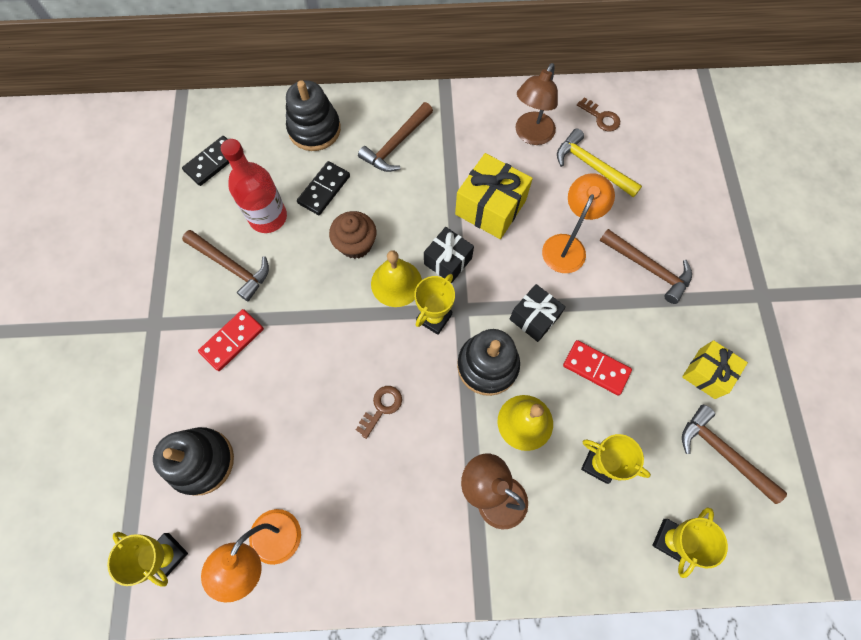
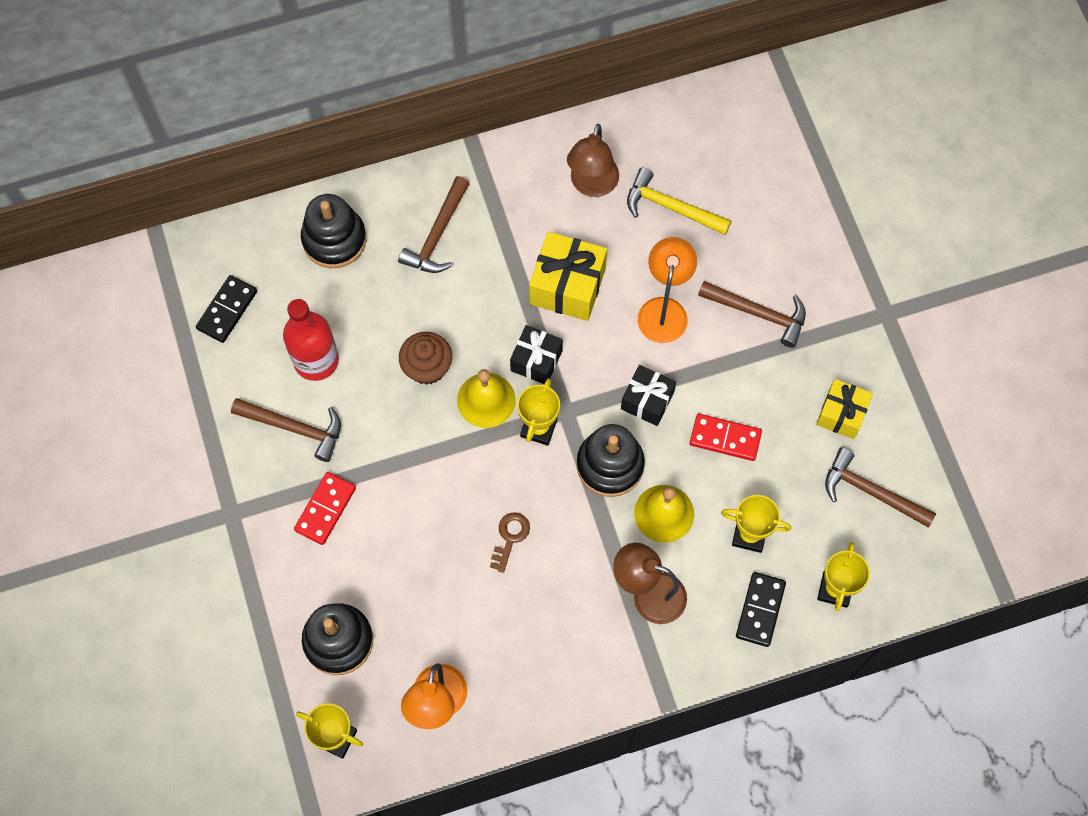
camera: 15 degrees left, 0 degrees up
black domino [297,161,350,215] -> black domino moved to [736,572,786,647]
brown key [577,97,620,131] -> none

